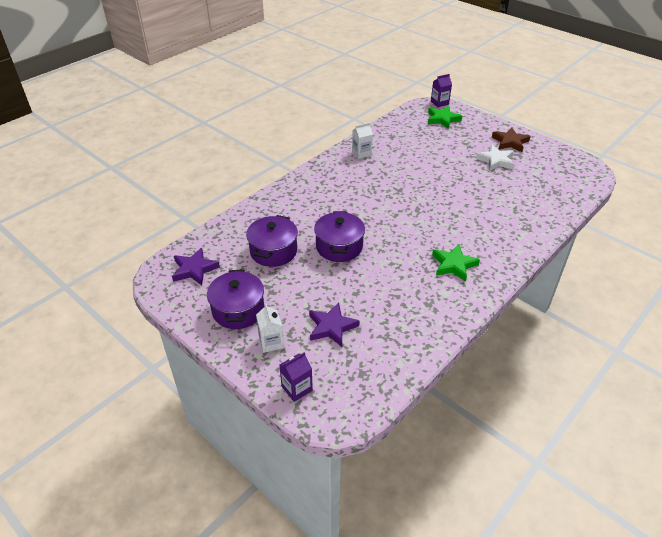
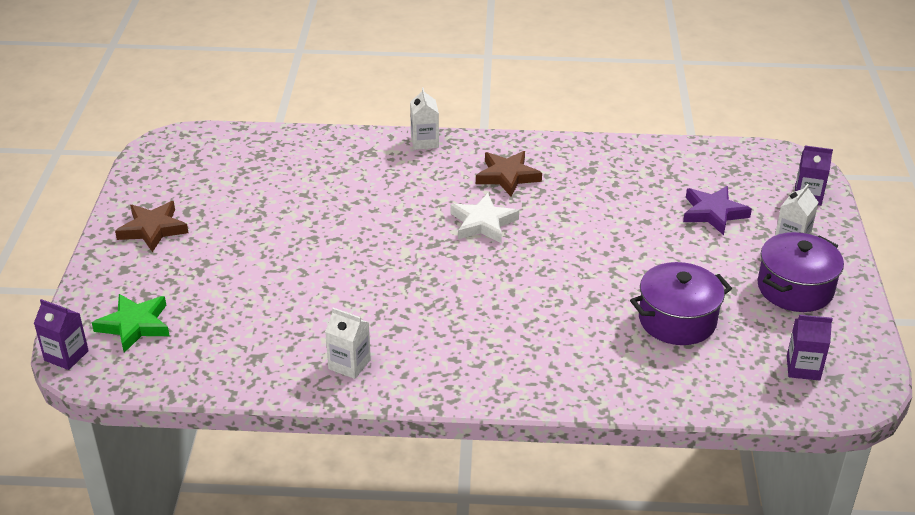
camera: 130 degrees left, 5 degrees down
purple star [172,248,220,285] -> purple carton [787,315,833,380]
purple pot [314,211,365,262] -> none
green star [432,244,480,282] -> brown star [476,151,542,197]
white star [476,144,514,171] -> white star moved to [451,193,519,243]
none -> white carton [410,88,439,150]

